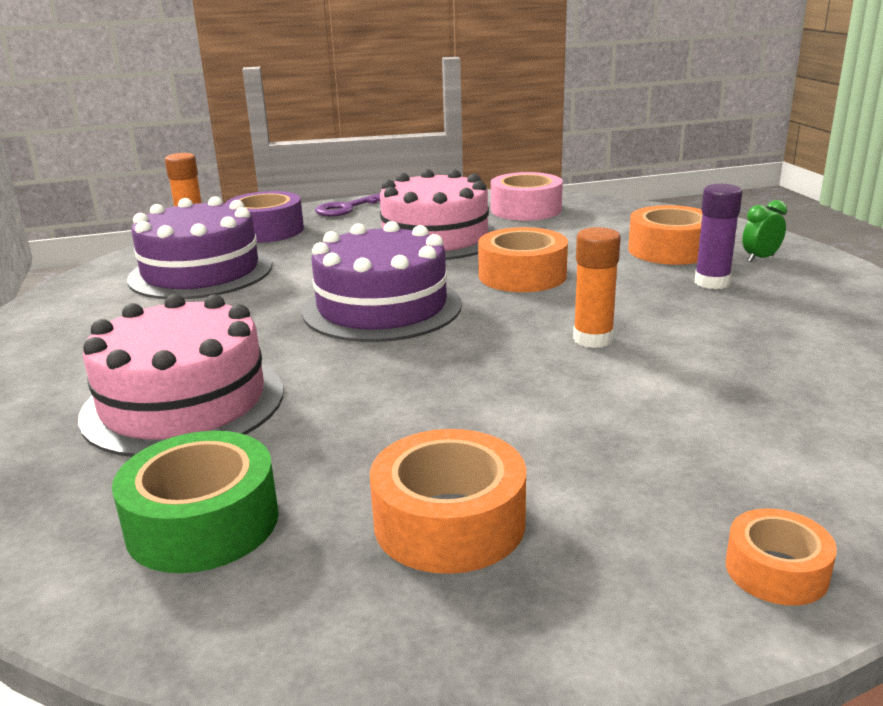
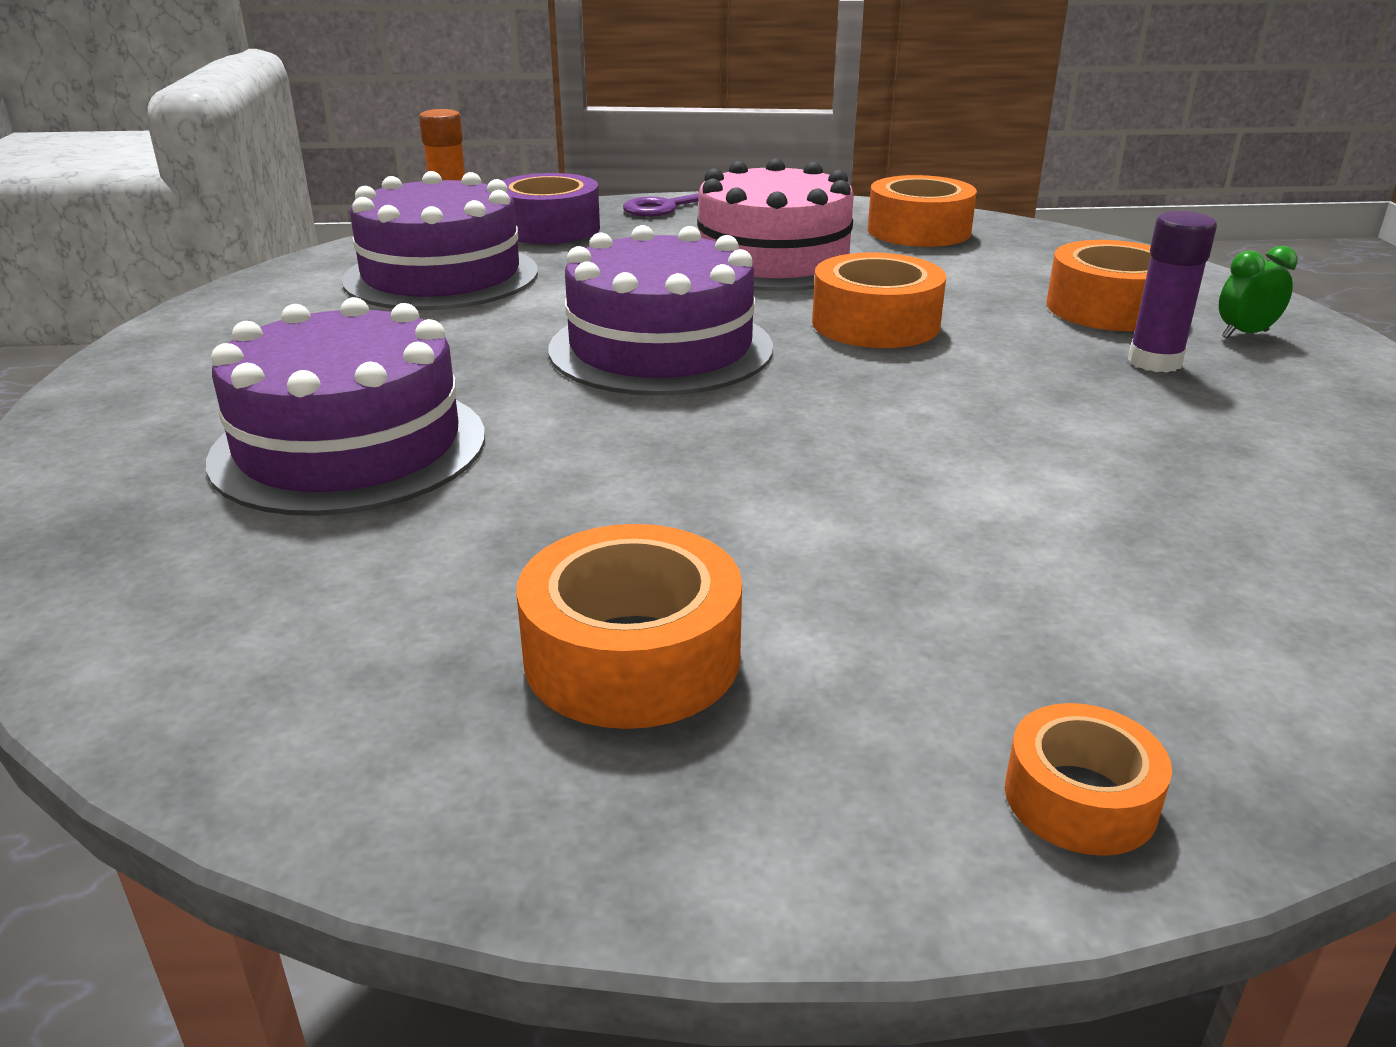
camera: 10 degrees right, 5 degrees up
pink cake [78,294,284,457] -> purple cake [206,297,485,516]
green tape [112,431,279,573] -> none
pink tape [491,172,563,221] -> orange tape [868,175,977,247]
orange glue stick [573,227,621,348] -> none

